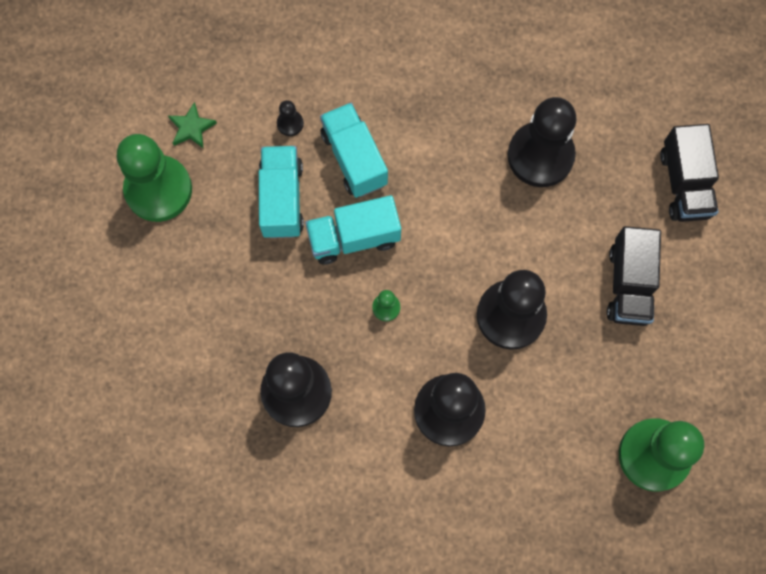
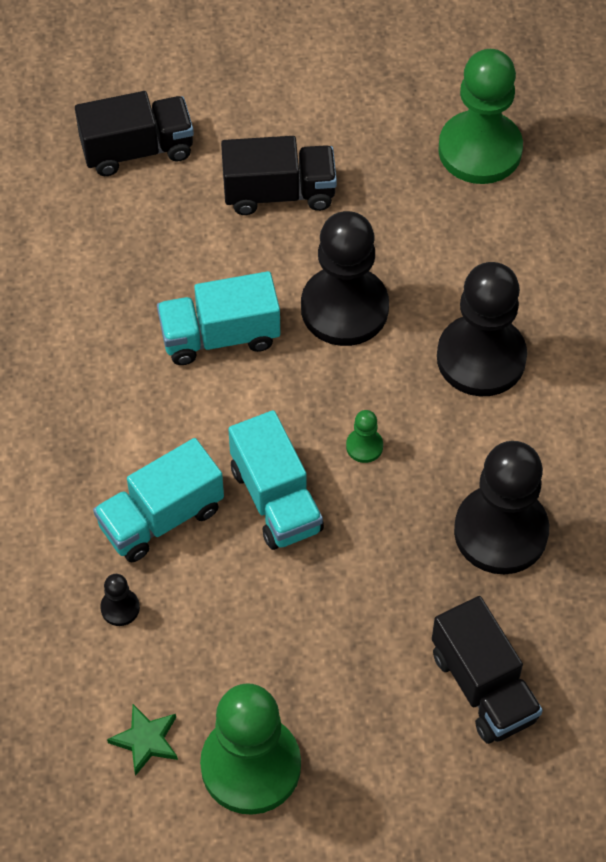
camera: 100 degrees left, 15 degrees down
turquoise truck [259,146,304,238] -> turquoise truck moved to [157,271,280,365]
black pawn [508,97,577,187] -> none
none -> black truck [432,596,543,744]

